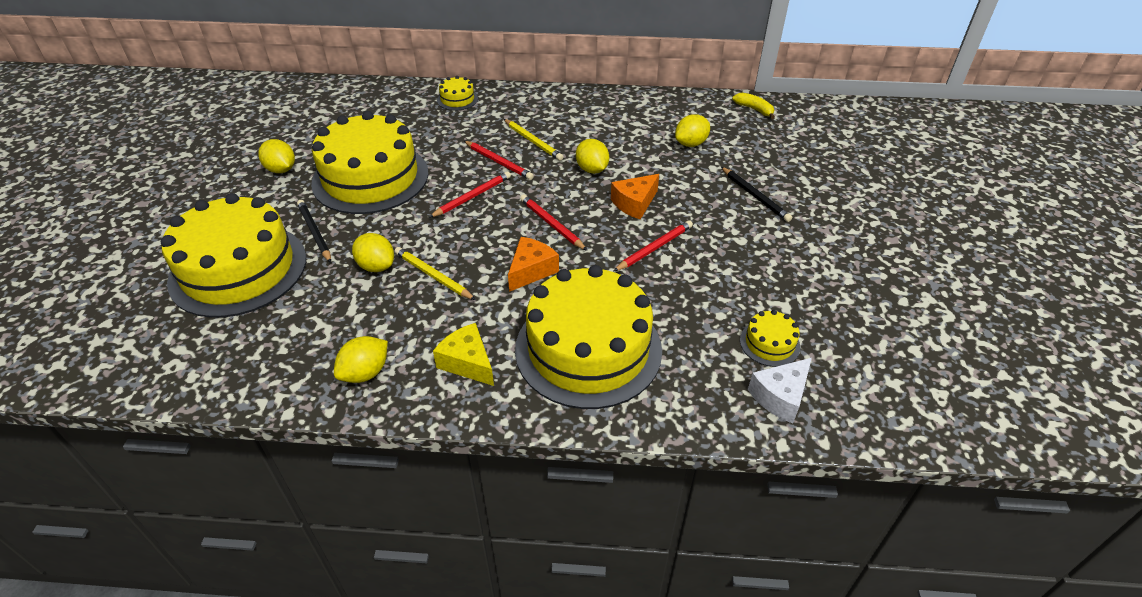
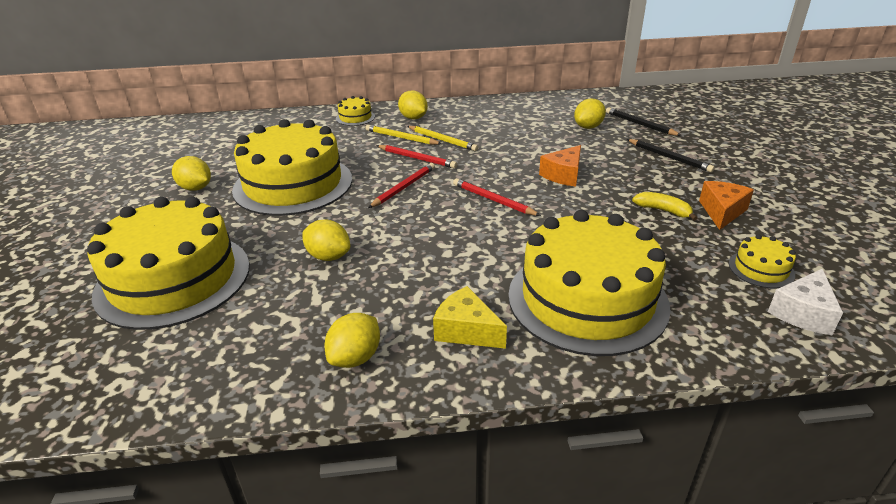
camera: 10 degrees left, 10 degrees down
black pencil [297,200,331,263] -> black pencil moved to [606,107,682,136]
yellow pencil [394,247,476,300] -> yellow pencil moved to [365,125,442,145]
orange cheese [508,237,559,292] -> orange cheese moved to [699,181,754,230]
yellow lemon [576,139,609,174] -> yellow lemon moved to [398,90,428,120]
red pencil [613,220,693,272] -> none
yellow banana [732,93,775,119] -> yellow banana moved to [632,192,698,221]

